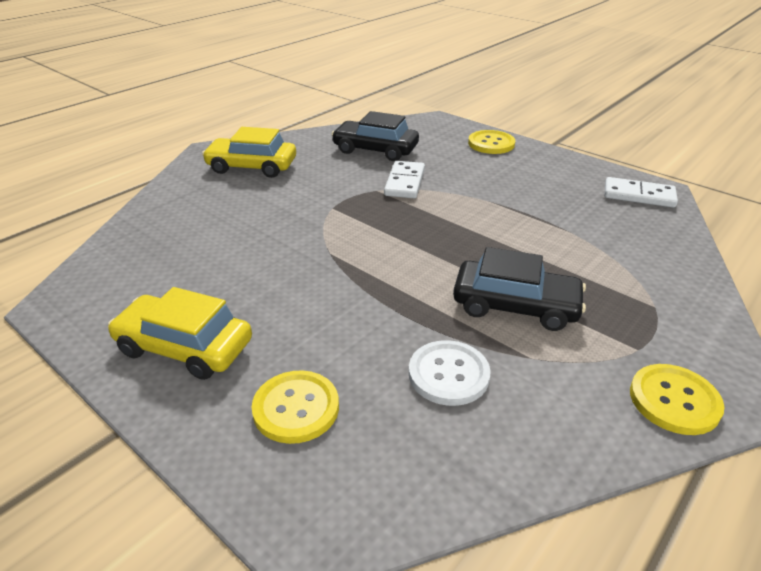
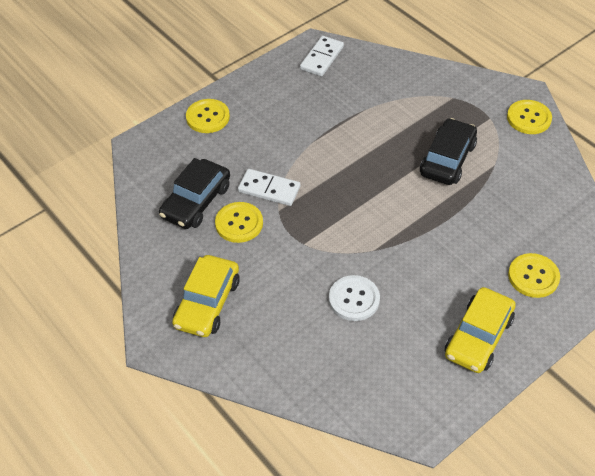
camera: 80 degrees left, 15 degrees up
white button [409,340,491,406] -> white button moved to [329,275,380,321]
none -> yellow button [215,202,263,243]

